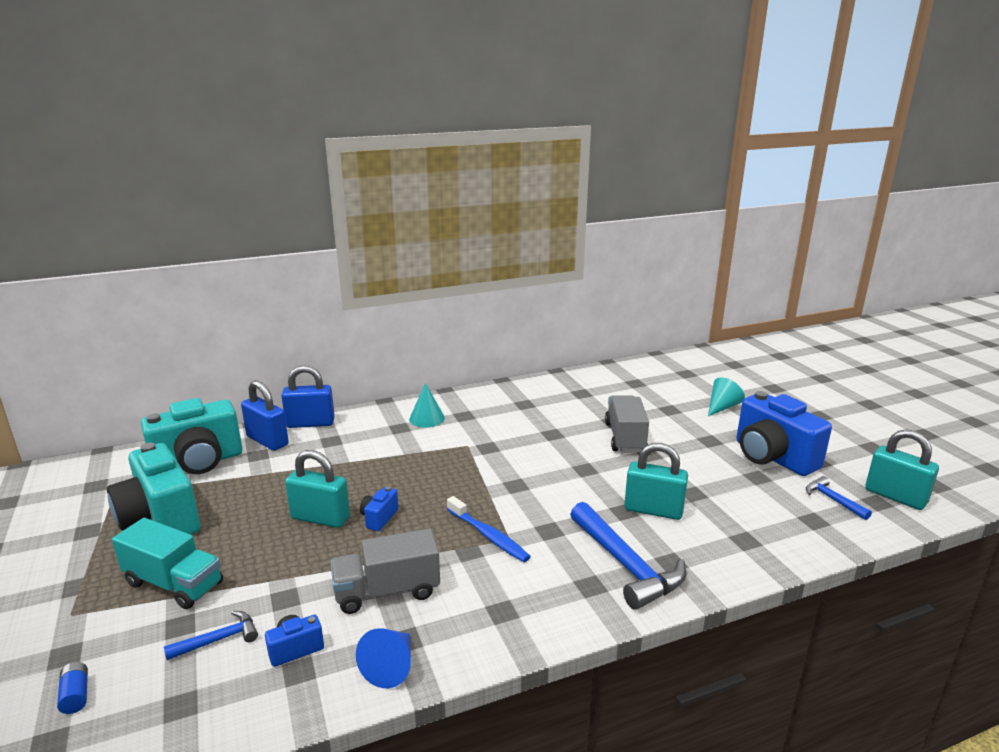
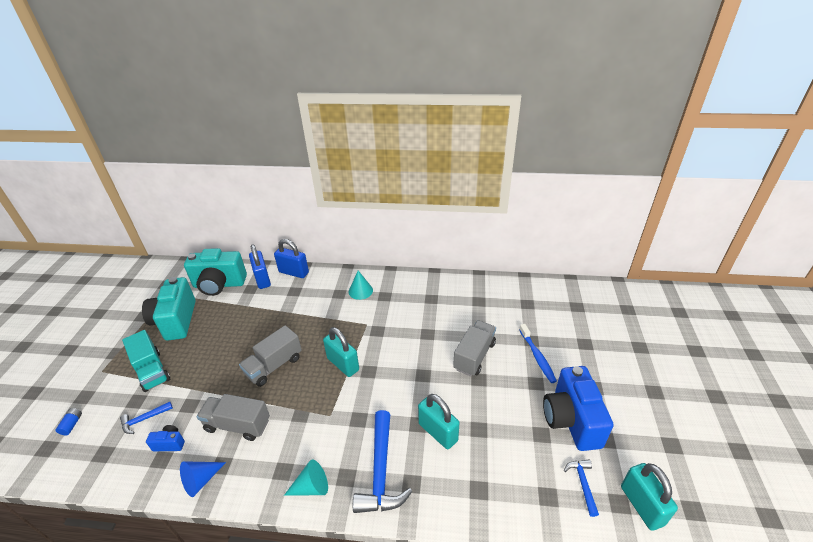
camera: 30 degrees right, 15 degrees up
blue hammer [164,611,258,660] -> blue hammer turned 150 degrees clockwise [120,402,173,434]
turquoise padlock [285,450,350,528] -> turquoise padlock moved to [323,327,359,377]
blue camera [360,486,398,531] -> grey truck [239,325,302,387]
blue toothbrush [447,496,531,562] -> blue toothbrush moved to [519,324,557,383]
turquoise cone [708,377,745,416] -> turquoise cone moved to [284,459,328,496]

